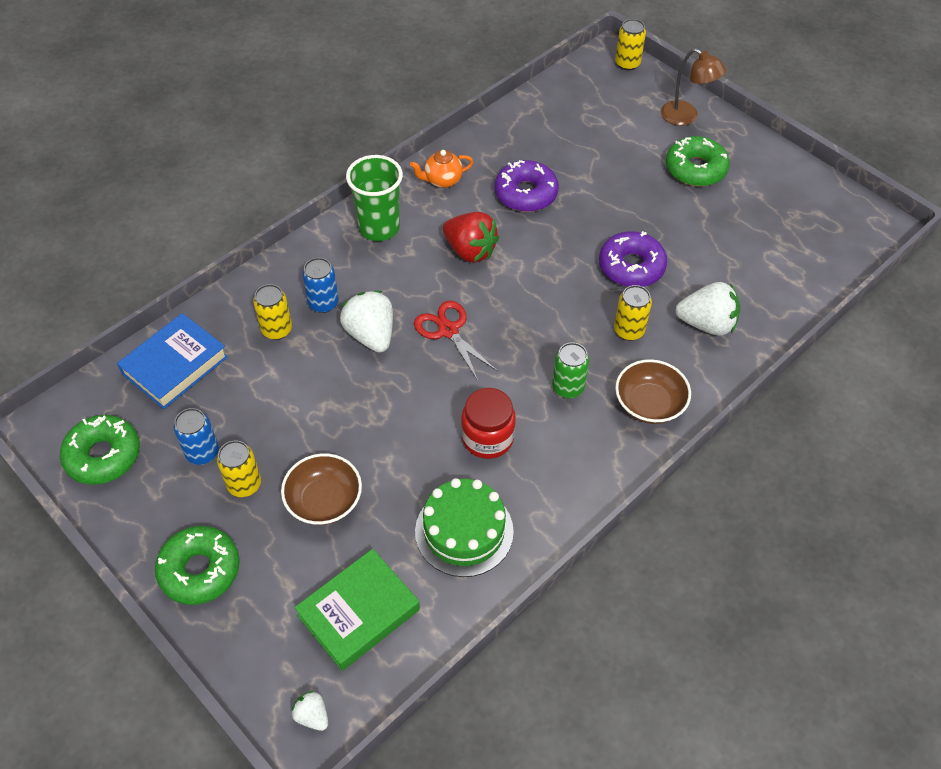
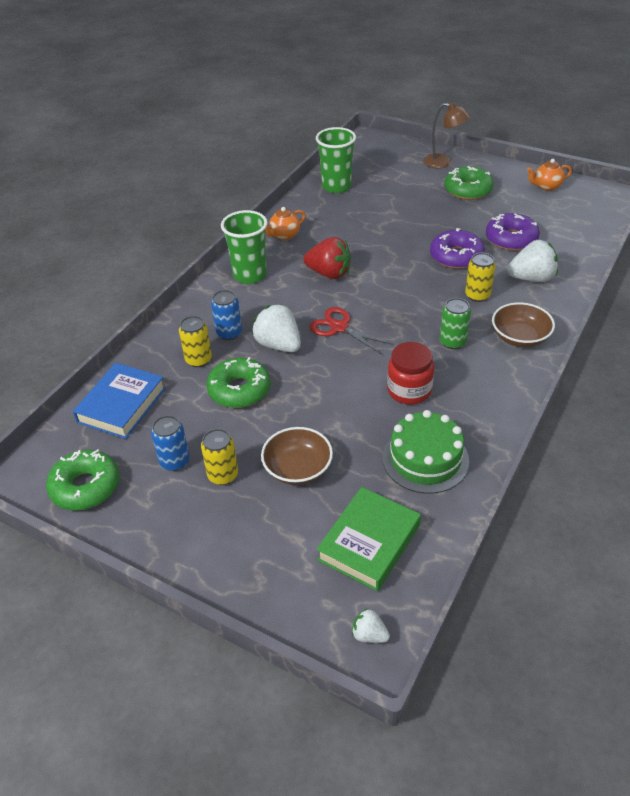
camera: 15 degrees left, 10 degrees down
green donut [155,526,240,605] -> green donut moved to [206,357,271,408]
purple donut [495,160,559,212] -> purple donut moved to [486,213,540,251]
yellow can [615,19,646,70] -> none
none -> green cup [316,127,356,193]
none -> orange teapot [527,159,572,191]

